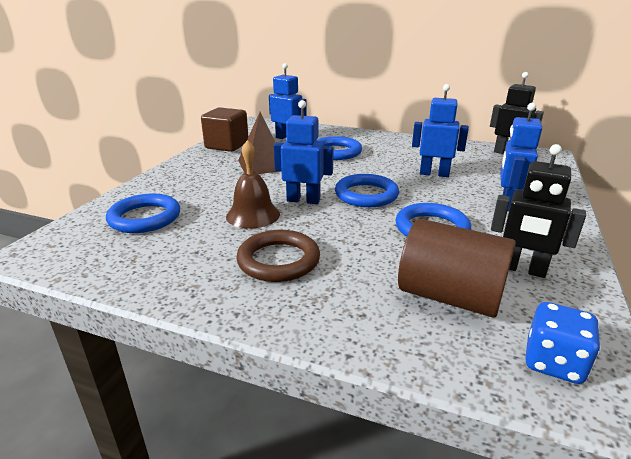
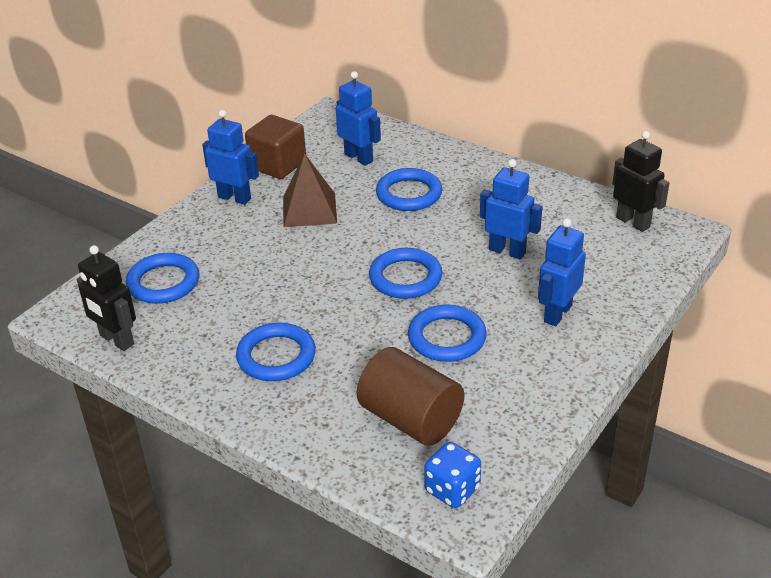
camera: 15 degrees right, 10 degrees up
brown bell [226,140,280,229] -> none
brown ring [236,230,320,282] -> blue ring [236,323,316,381]
blue robot [274,100,334,204] -> blue robot moved to [202,110,259,205]
black robot [491,144,586,278] -> black robot moved to [77,245,136,351]

